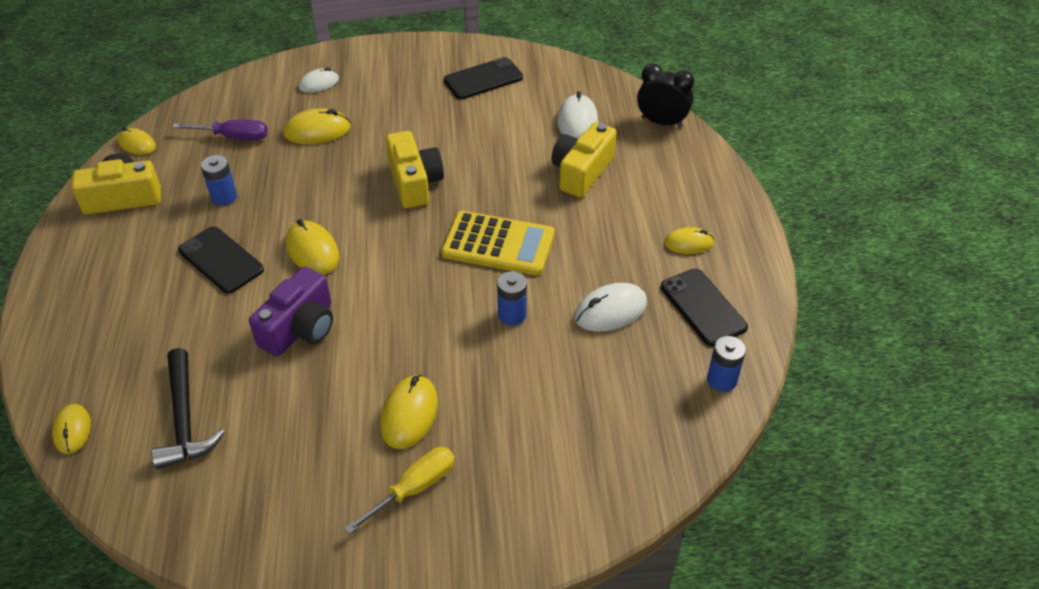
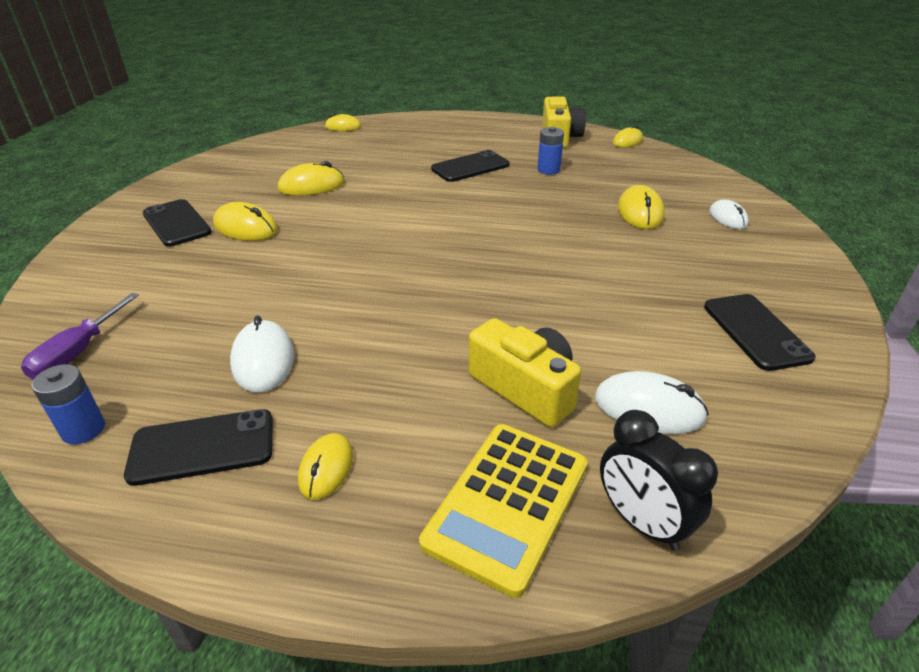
camera: 105 degrees right, 10 degrees down
black hammer [152,348,225,469] -> none
purple screwdriver [172,120,268,141] -> purple screwdriver moved to [21,293,139,380]
purple camera [249,267,333,356] -> none
yellow mouse [286,219,339,274] -> yellow mouse moved to [278,161,344,196]
yellow screwdriver [344,447,455,534] -> black phone [143,199,212,247]
yellow camera [386,131,444,208] -> none
yellow calculator [441,211,555,275] -> yellow calculator moved to [419,424,588,598]
blue battery [497,271,527,326] -> none
black clock [637,64,694,128] -> black clock turned 105 degrees clockwise [600,410,718,551]

